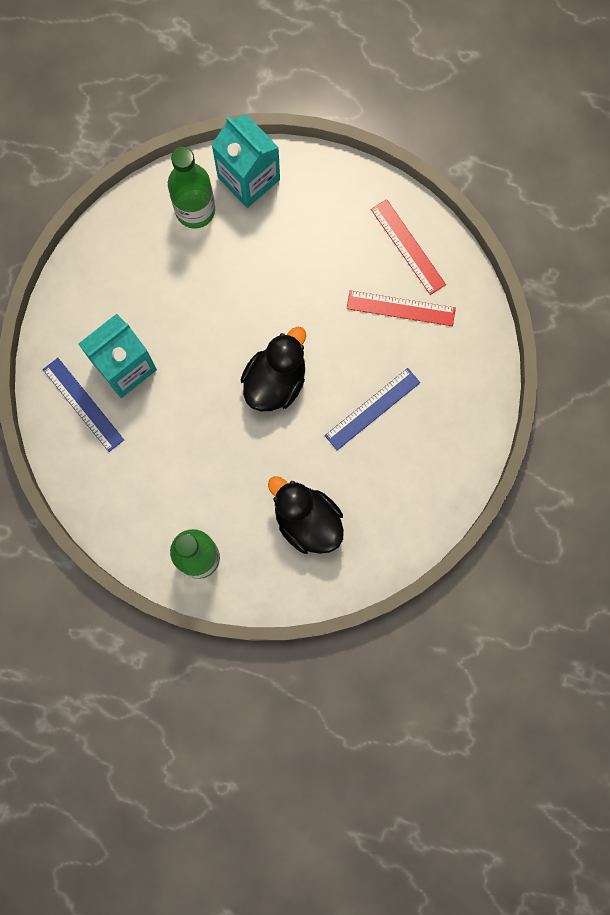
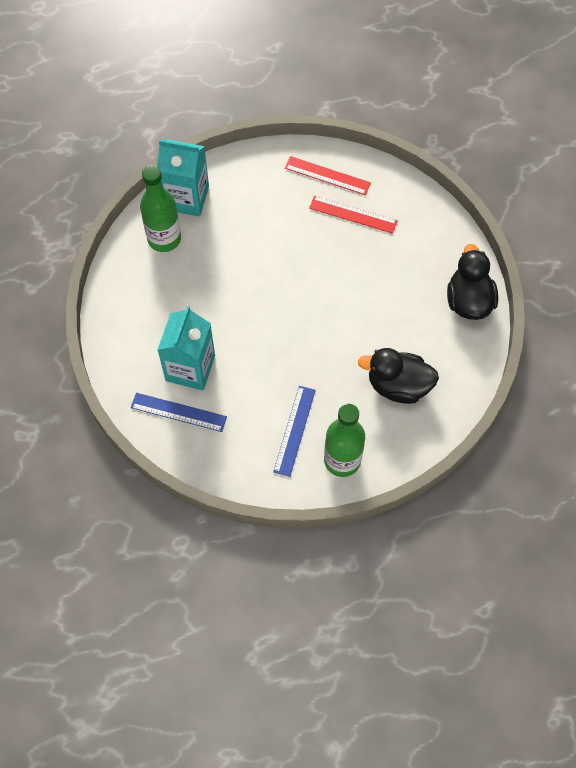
camera: 35 degrees left, 15 degrees down
black duck [240,327,306,411] -> black duck moved to [447,244,498,320]
blue ruler [325,368,420,450] -> blue ruler moved to [273,386,316,477]
red ruler [347,290,456,326] -> red ruler turned 45 degrees clockwise [309,196,398,234]

